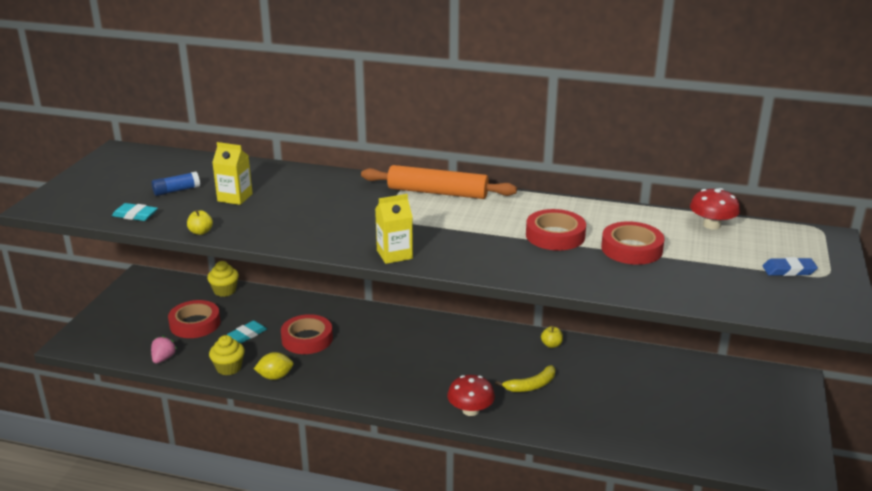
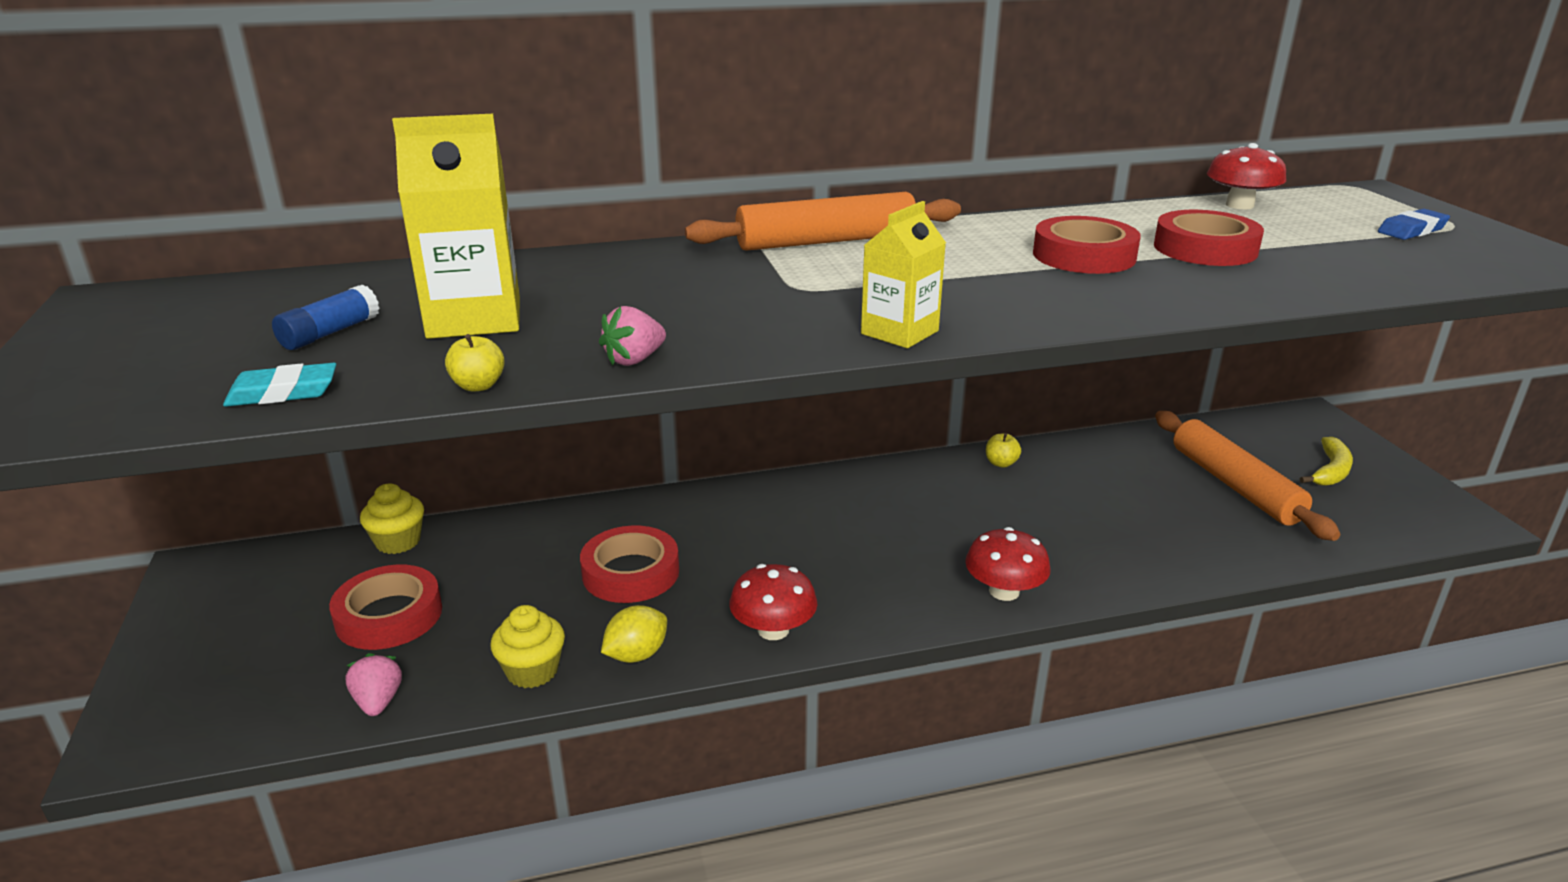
camera: 30 degrees left, 0 degrees up
yellow carton [212,142,253,205] -> yellow carton [392,114,520,339], size x1.60
turquoise eraser [227,321,267,343] -> none
yellow banana [495,365,555,392] -> yellow banana moved to [1300,437,1353,486]
none -> pink strawberry [599,306,666,366]
none -> red mushroom [729,564,817,640]
none -> orange rolling pin [1155,411,1340,541]

